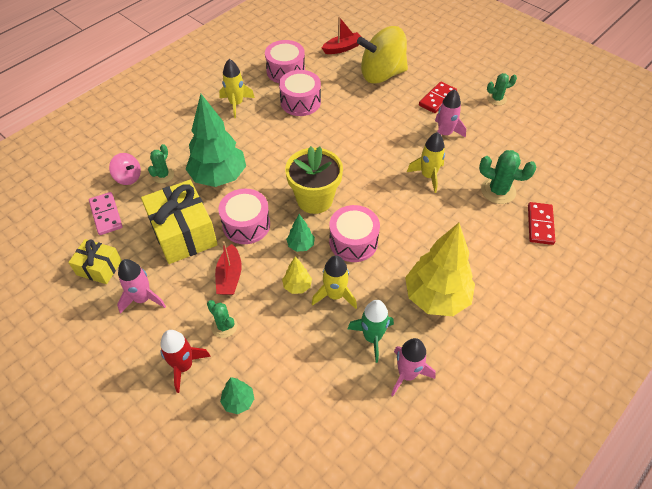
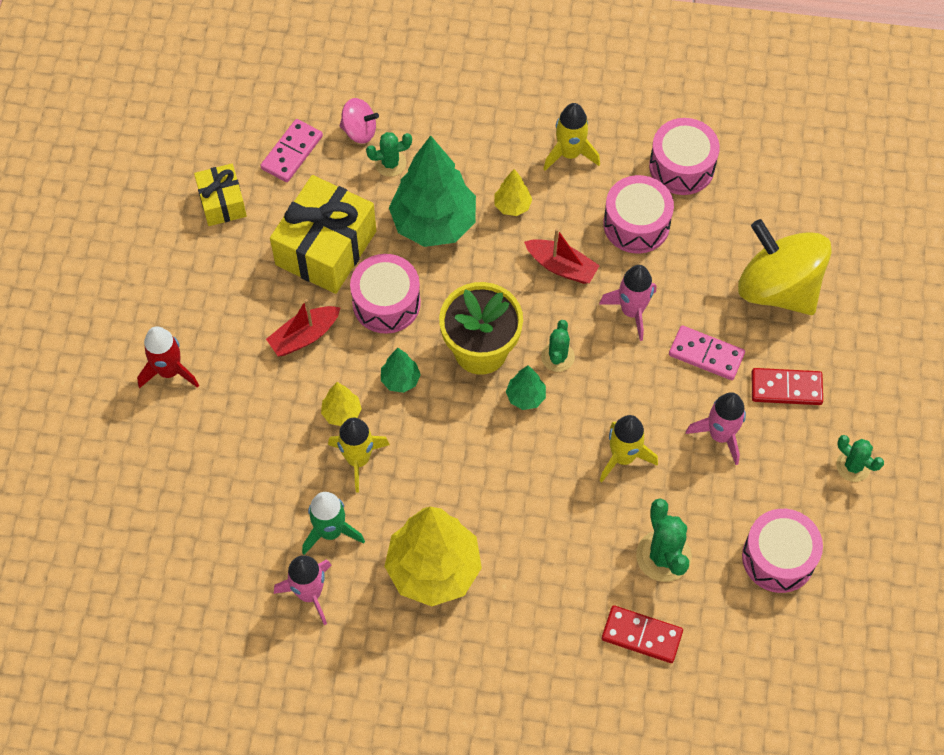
camera: 55 degrees right, 10 degrees up
pink spinning top [109,153,141,185] -> pink spinning top turned 75 degrees counterclockwise [340,98,379,144]
pink rocket [117,259,166,314] -> pink rocket moved to [599,265,656,341]
green cactus [207,300,237,338] -> green cactus moved to [541,320,575,372]
green tree [220,377,254,414] -> green tree moved to [506,365,546,410]
red boat [322,16,361,54] -> red boat moved to [524,228,600,284]
pink drum [329,205,380,262] -> pink drum moved to [742,509,823,593]
red domino [528,202,555,245] -> red domino turned 45 degrees clockwise [602,605,683,663]
none -> yellow tree [495,169,532,216]
none -> pink domino [669,326,745,380]

